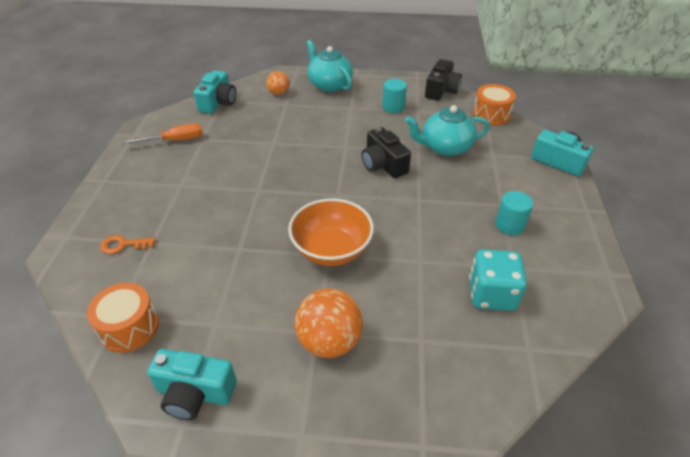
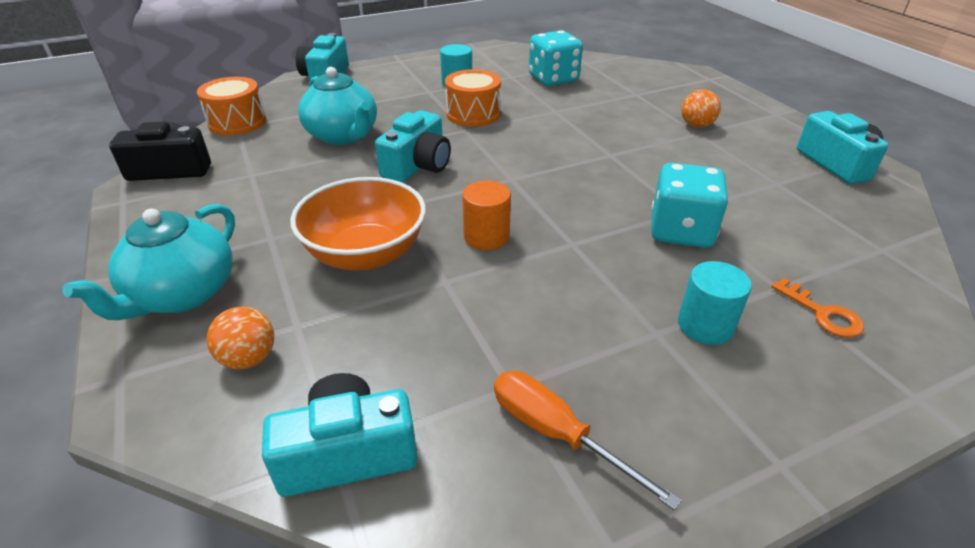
camera: 120 degrees left, 5 degrees down
orange drum [87,283,159,353] -> orange drum moved to [445,69,501,127]
orange bowl [288,198,374,266] -> orange bowl moved to [290,177,426,270]
orange ball [295,288,363,358] -> orange ball [681,89,721,128], size x0.58
black camera [362,127,411,178] -> turquoise camera [375,111,451,182]
turquoise cylinder [382,79,407,113] -> turquoise cylinder moved to [678,261,752,345]
none -> orange cylinder [462,180,511,250]
none -> turquoise dice [651,163,729,248]

